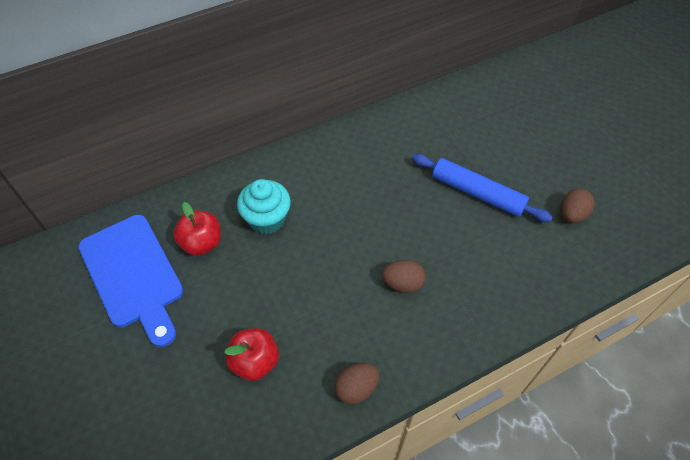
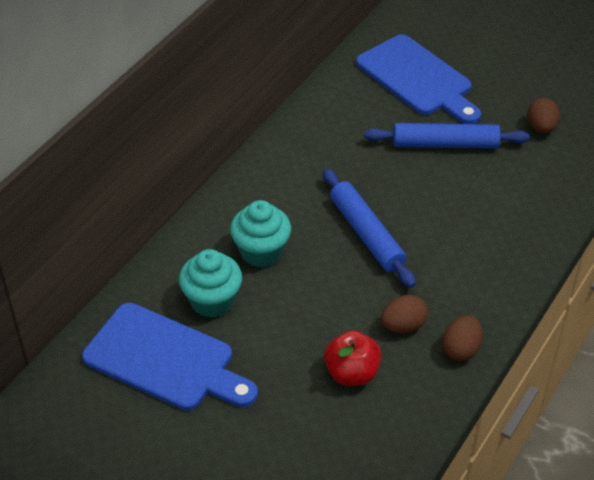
camera: 30 degrees left, 10 degrees down
red apple [173,202,221,256] -> turquoise cupcake [179,249,242,318]
brown egg [382,260,426,293] -> brown egg moved to [381,295,428,333]
none -> blue rolling pin [323,168,416,288]
none -> blue cutting board [356,34,481,124]

